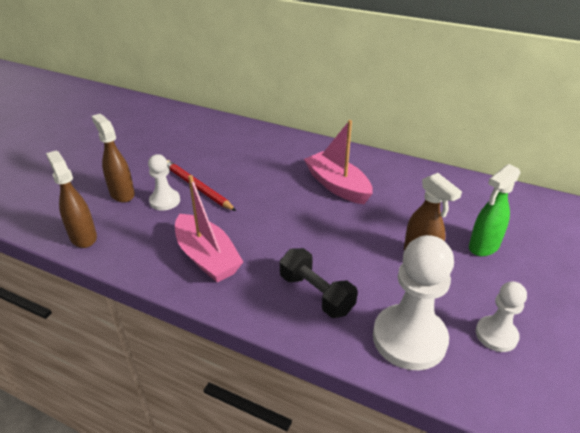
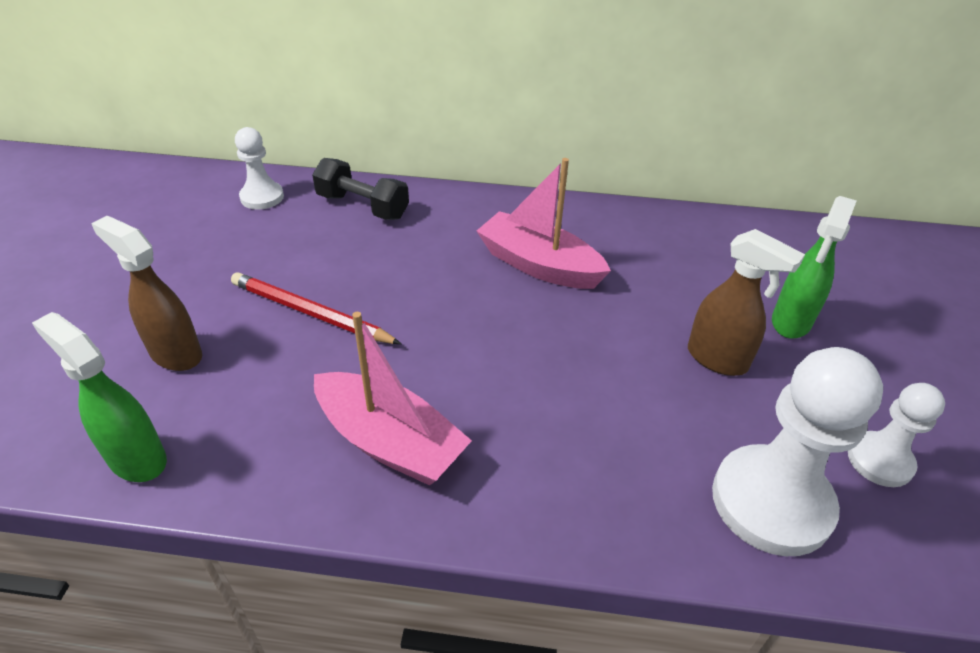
camera: 20 degrees left, 5 degrees up
brown spray bottle [46,151,97,248] -> green spray bottle [32,312,167,482]
white pawn [148,154,180,211] -> white pawn moved to [235,127,284,210]
black dumbbell [280,248,358,318] -> black dumbbell moved to [312,158,409,220]

